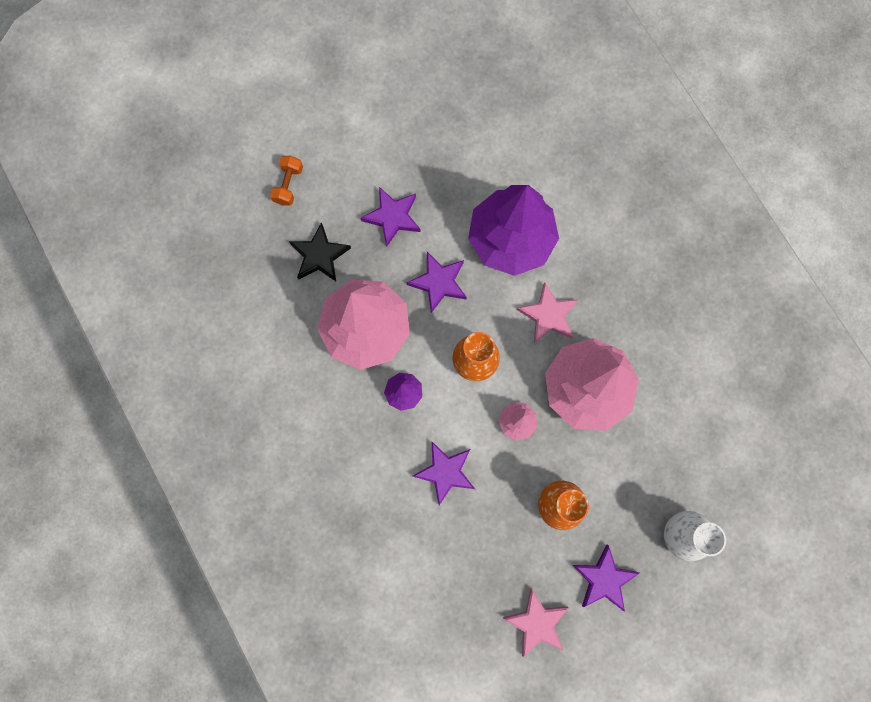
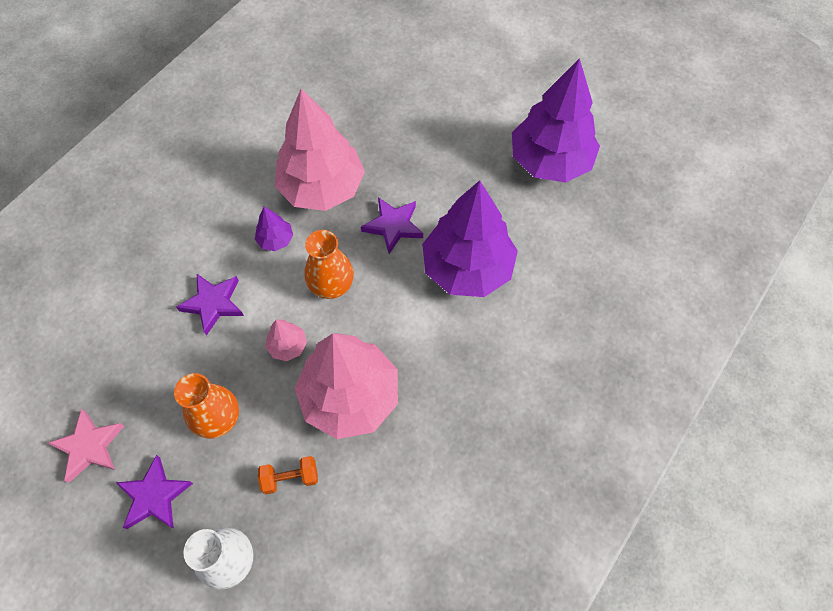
camera: 65 degrees right, 15 degrees down
orange dumbbell [270,156,303,206] -> orange dumbbell moved to [258,456,318,494]
black star [289,222,351,281] -> none
purple star [361,187,421,247] -> none
pink star [517,283,578,343] -> none
none -> purple tree [512,58,600,183]

